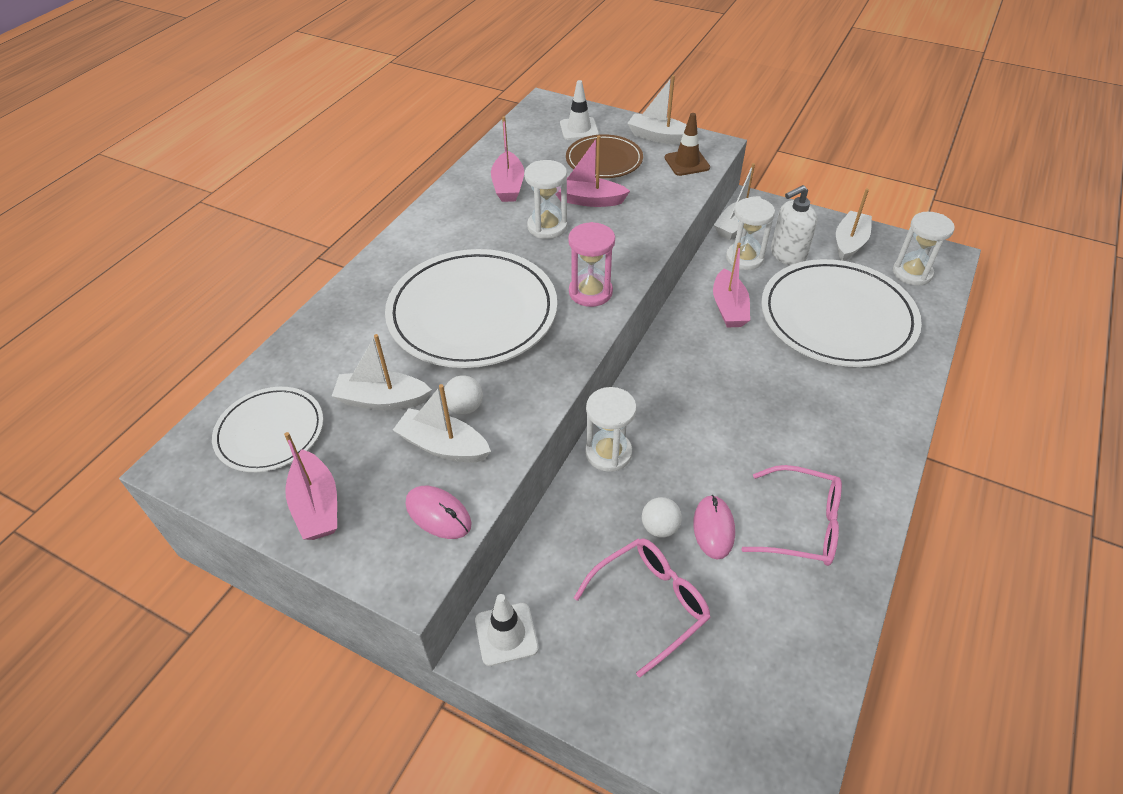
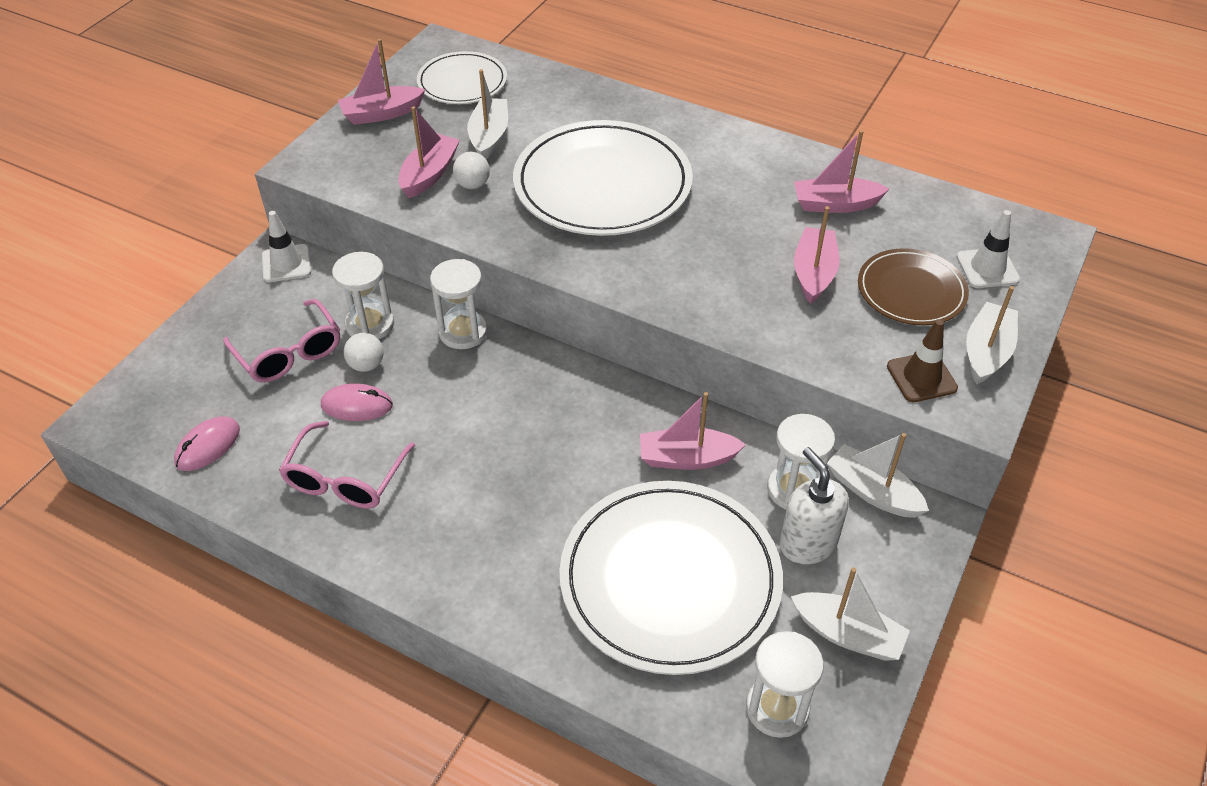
camera: 90 degrees right, 0 degrees up
white boat [393,384,491,462] -> pink boat [398,106,460,198]
pink mouse [406,486,472,539] -> pink mouse moved to [174,416,240,471]
white hourglass [524,160,568,239] -> white hourglass moved to [332,252,394,339]
pink hourglass [568,222,615,307] -> none

